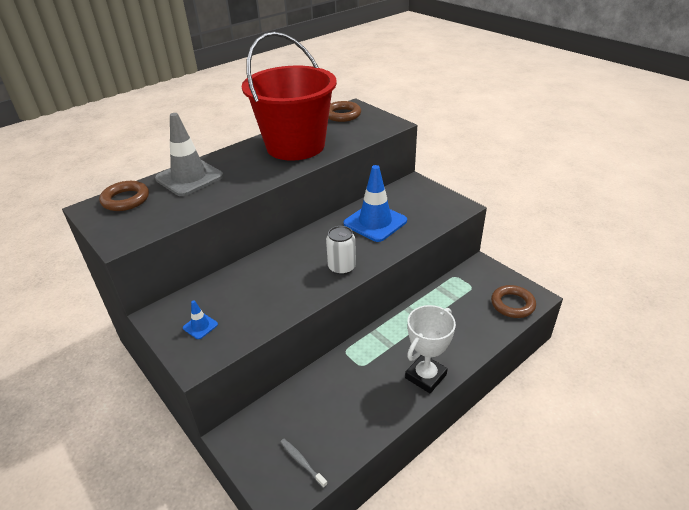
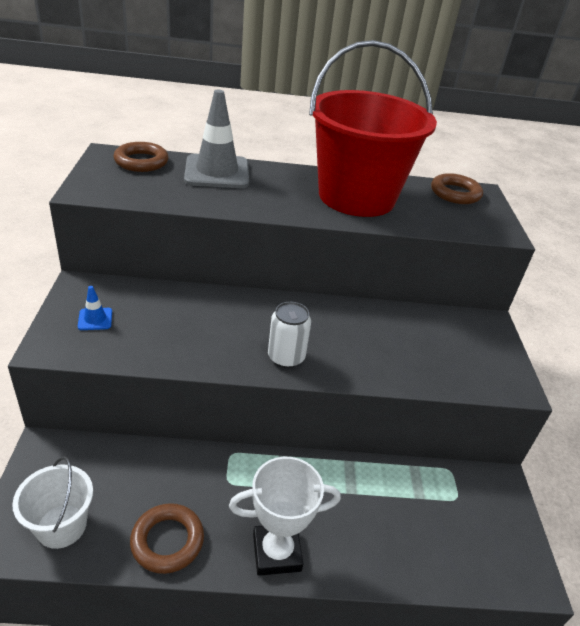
camera: 35 degrees right, 0 degrees up
grey toothbrush [280,439,327,488] -> white bucket [12,456,93,549]
blue traffic cone [343,165,407,242] -> none
brown ring [491,285,536,318] -> brown ring moved to [130,503,204,574]

